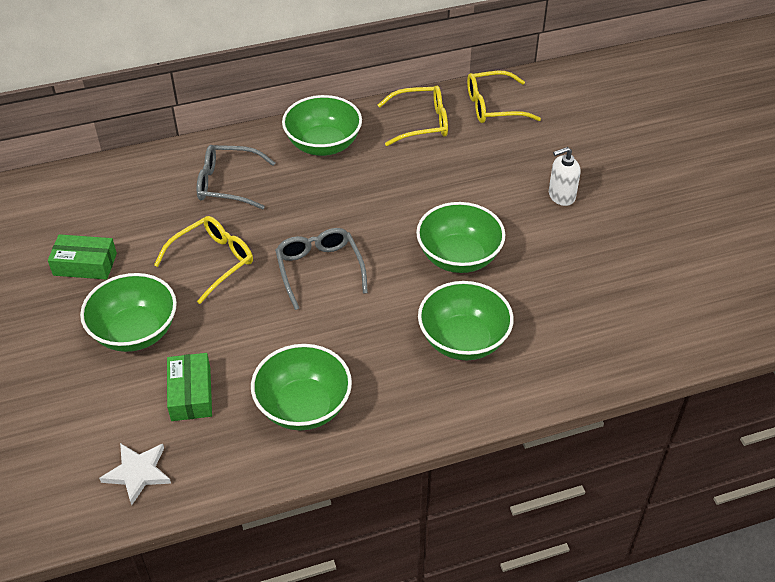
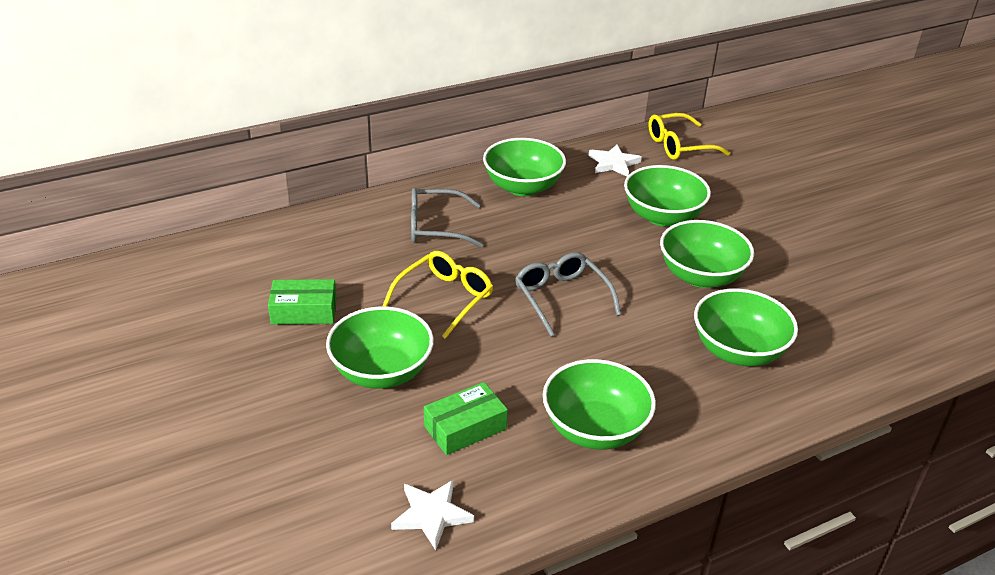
camera: 10 degrees left, 10 degrees down
green box [167,353,212,421] -> green box turned 75 degrees clockwise [424,382,508,455]
yellow glasses [378,86,448,146] -> white star [588,144,642,177]
white soap dispenser [549,147,581,206] -> none
none -> green bowl [624,165,711,226]

